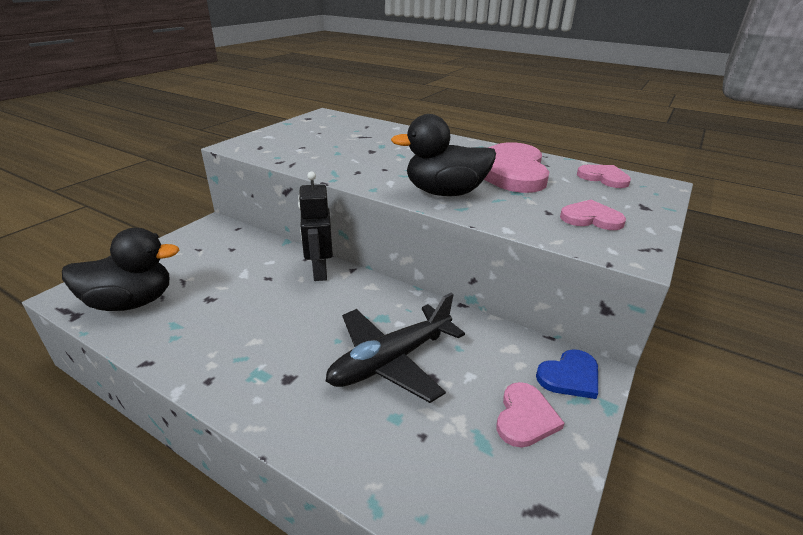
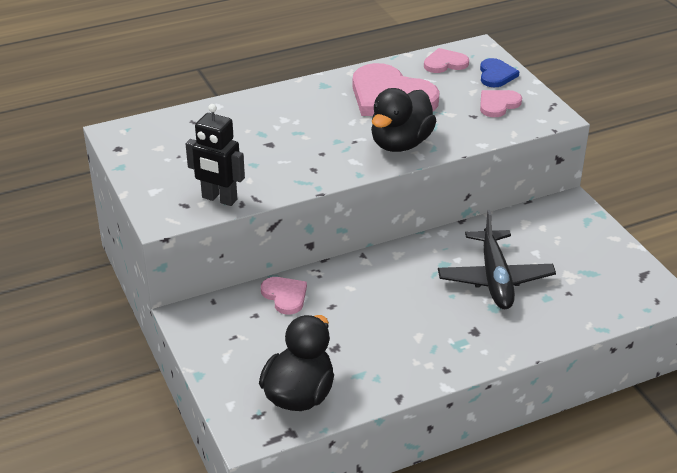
camera: 55 degrees left, 5 degrees up
black robot [298,171,333,281] -> black robot moved to [186,104,245,206]
pink heart [496,382,565,448] -> pink heart moved to [261,277,307,315]
blue heart [536,349,598,399] -> blue heart moved to [480,58,520,87]

